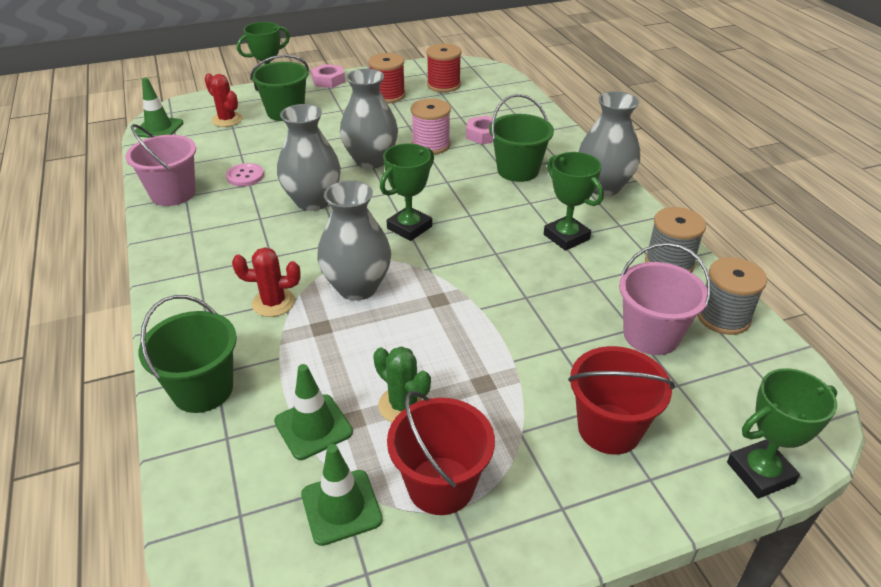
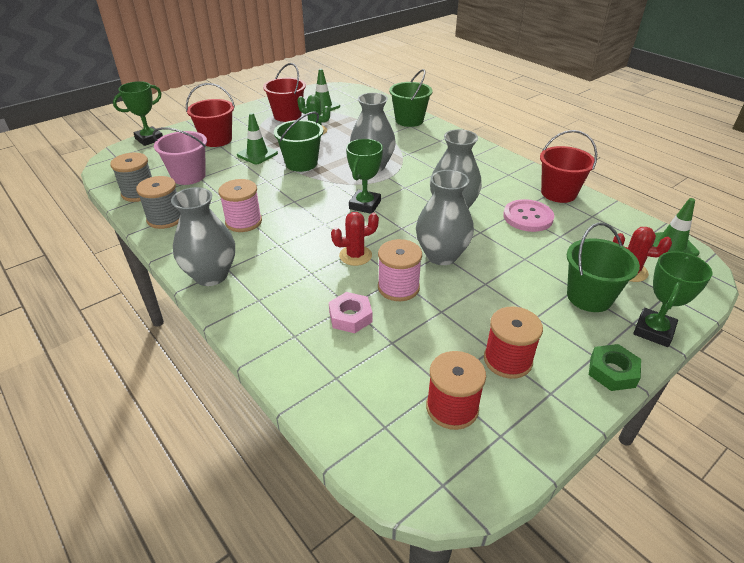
camera: 160 degrees right, 0 degrees up
pink bucket [125,124,196,206] -> red bucket [540,130,597,203]
pink button [226,163,264,186] -> pink button [503,199,554,232], size x1.52
red cactus [232,247,301,317] -> red cactus moved to [331,212,379,266]
green traffic cone [274,364,353,460] -> green traffic cone moved to [237,113,278,164]
pink nut [311,64,345,88] -> green nut [589,344,641,391]
green bucket [489,94,554,182] -> green bucket moved to [274,112,323,172]
green trophy [544,152,604,251] -> pink spool [219,179,262,232]

